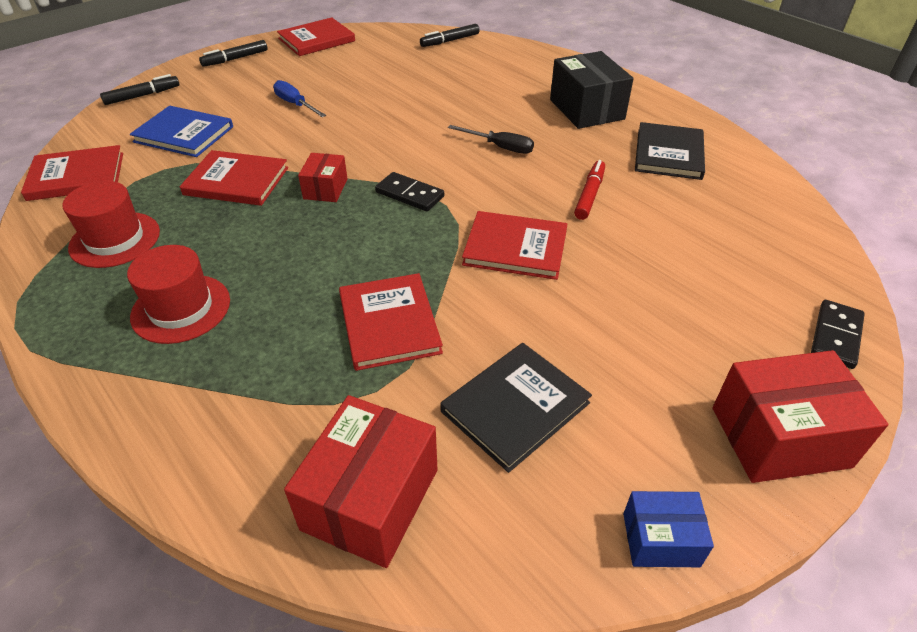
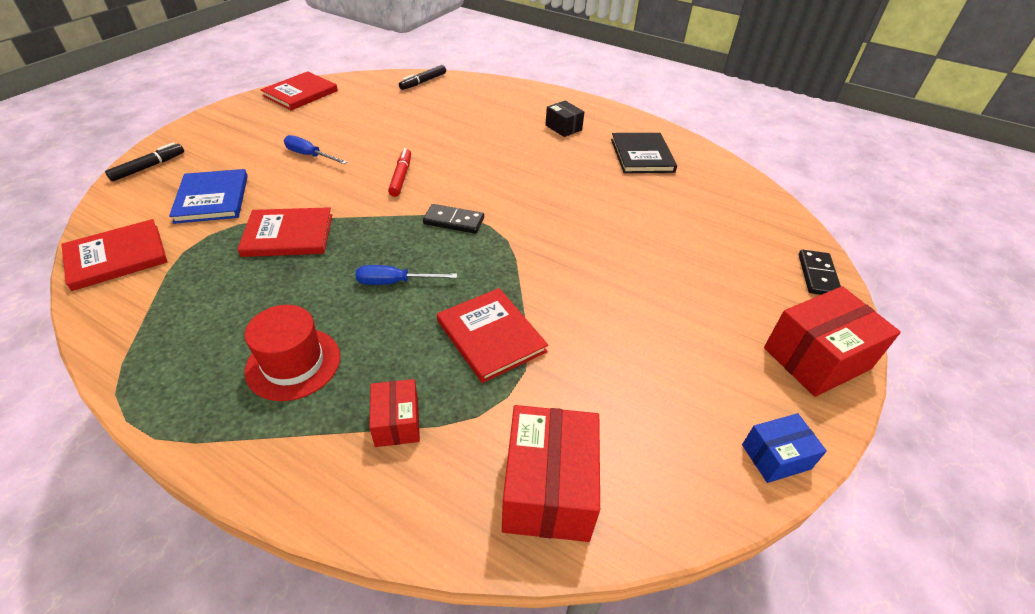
camera: 20 degrees left, 0 degrees up
red hat [62,181,160,268] -> none
blue book [130,106,233,157] -> blue book turned 75 degrees clockwise [169,169,248,224]
black marker [199,40,268,67] -> none
red box [298,153,347,202] -> red box moved to [369,379,420,447]
black book [440,343,592,473] -> none
black screwdriver [448,125,534,154] -> none
red book [462,211,567,280] -> none
black box [550,51,634,129] -> black box [545,101,584,137], size x0.56
red marker [574,160,605,220] -> red marker moved to [388,148,411,197]
none -> blue screwdriver [356,265,457,285]

